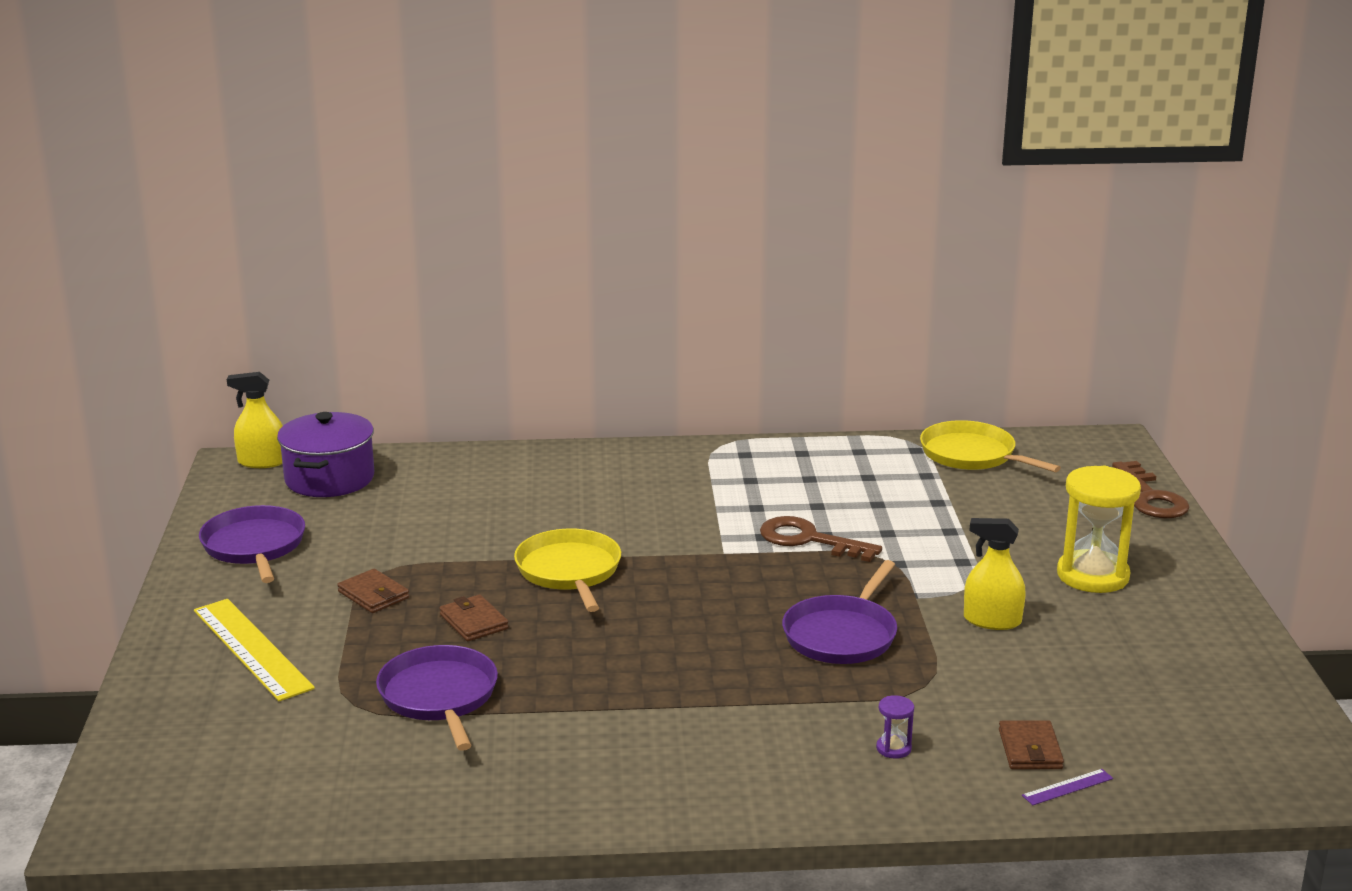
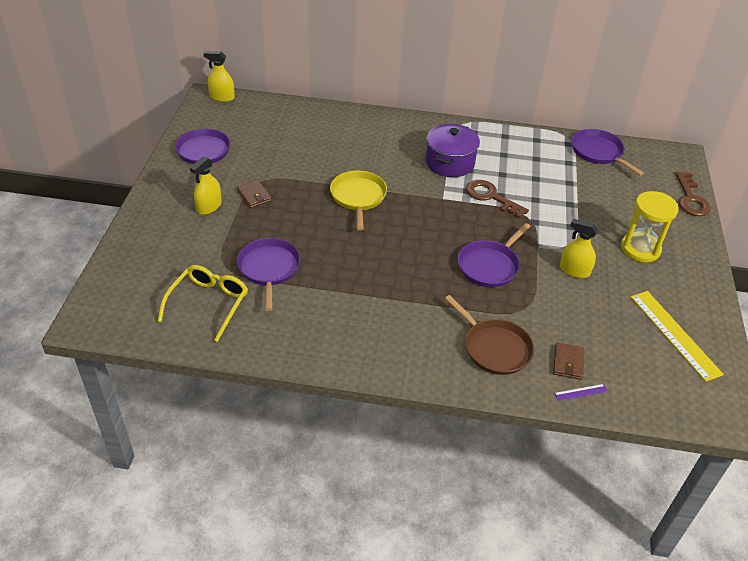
camera: 10 degrees right, 20 degrees up
yellow ruler [194,599,315,701] -> yellow ruler moved to [631,291,724,382]
purple pot [277,412,374,497] -> purple pot moved to [426,124,480,177]
brown wallet [439,594,509,641] -> none
purple hourglass [876,695,914,759] -> brown pan [445,295,534,375]
yellow pan [920,420,1061,472] -> purple pan [572,129,644,176]
none -> yellow glasses [158,265,248,342]
none -> yellow spray bottle [190,156,222,215]

